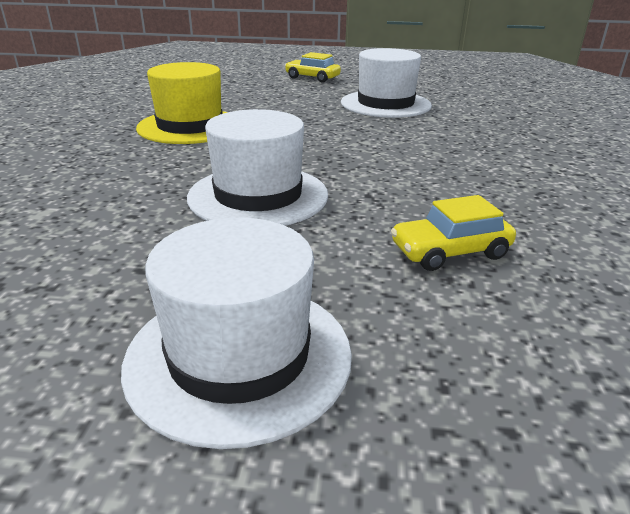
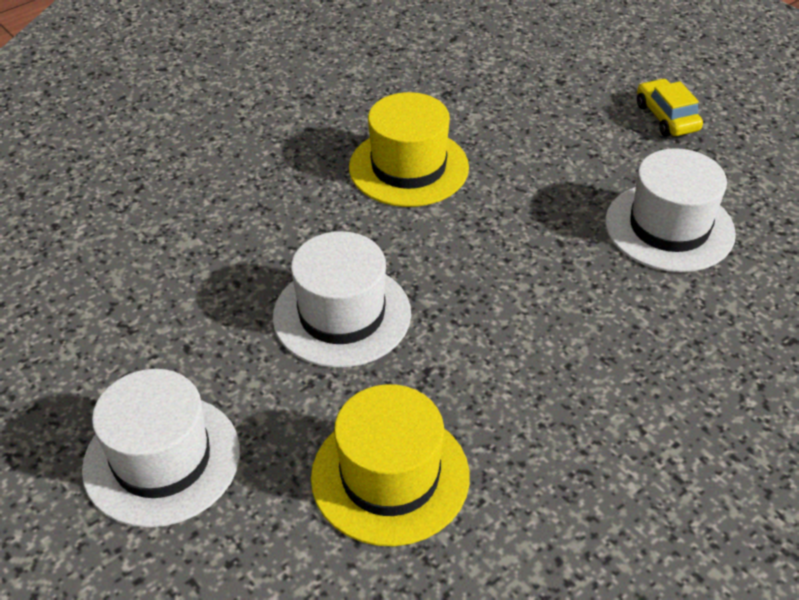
camera: 45 degrees right, 15 degrees up
yellow car [391,195,516,271] -> yellow hat [311,384,470,546]

